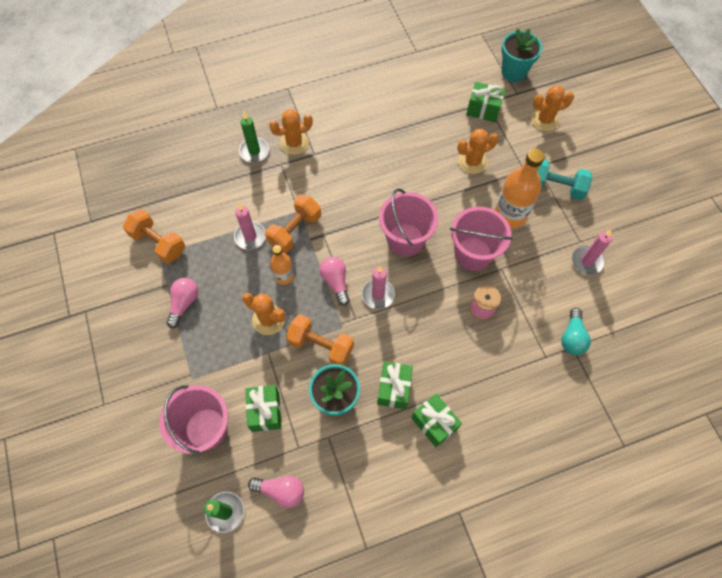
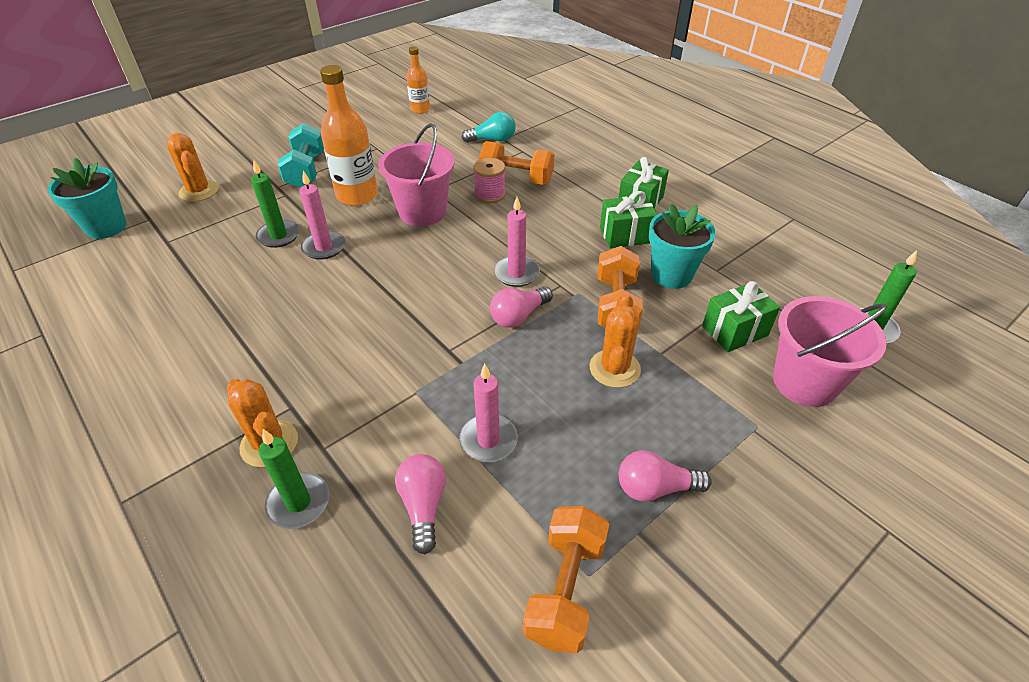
camera: 110 degrees left, 20 degrees down
pink light bulb [248,476,304,508] -> pink light bulb moved to [395,454,446,554]
orange dumbbell [265,194,321,253] -> orange dumbbell moved to [479,141,554,185]
orange bottle [270,245,294,285] -> orange bottle moved to [406,46,430,114]
pink bucket [379,188,438,256] -> none
orange cactus [457,129,499,174] -> green candle [251,160,300,248]
green gift [466,82,505,122] -> none
pink candle [572,230,612,275] -> pink candle moved to [299,171,345,260]

